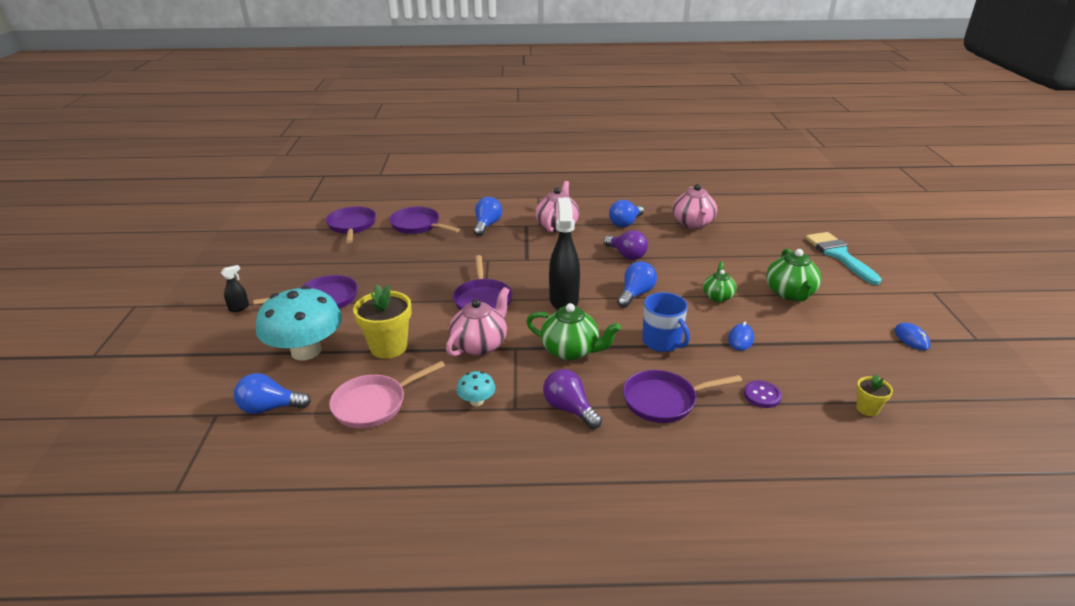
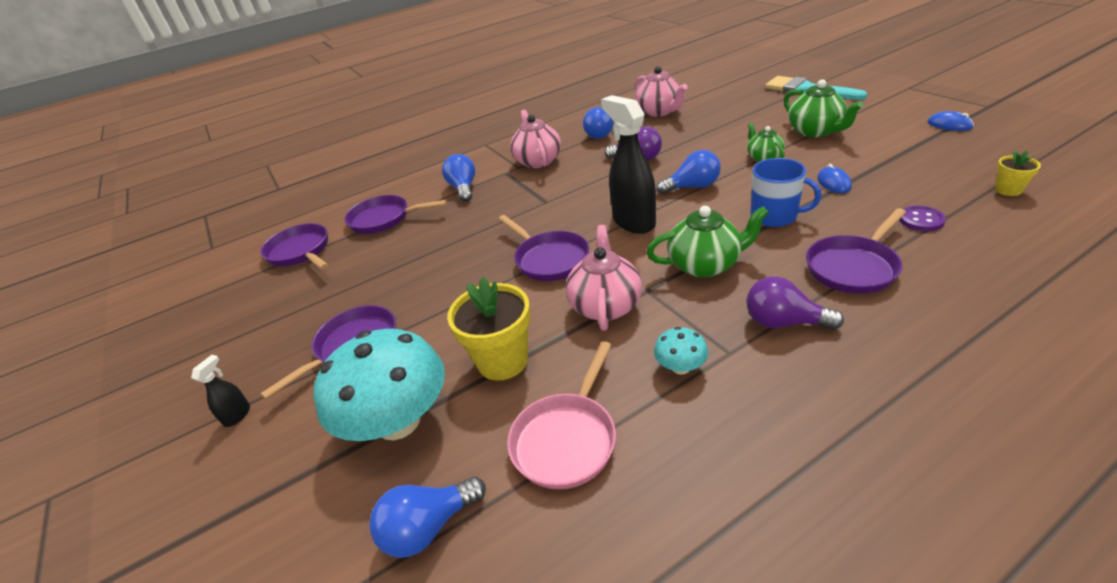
camera: 25 degrees left, 5 degrees up
blue light bulb [617,261,657,308] -> blue light bulb turned 75 degrees clockwise [657,150,721,194]

